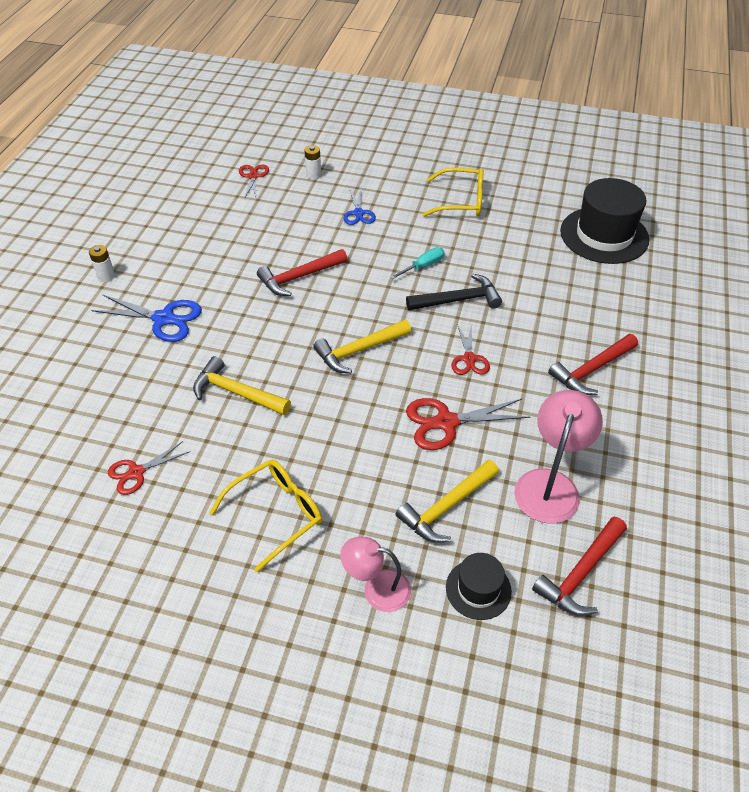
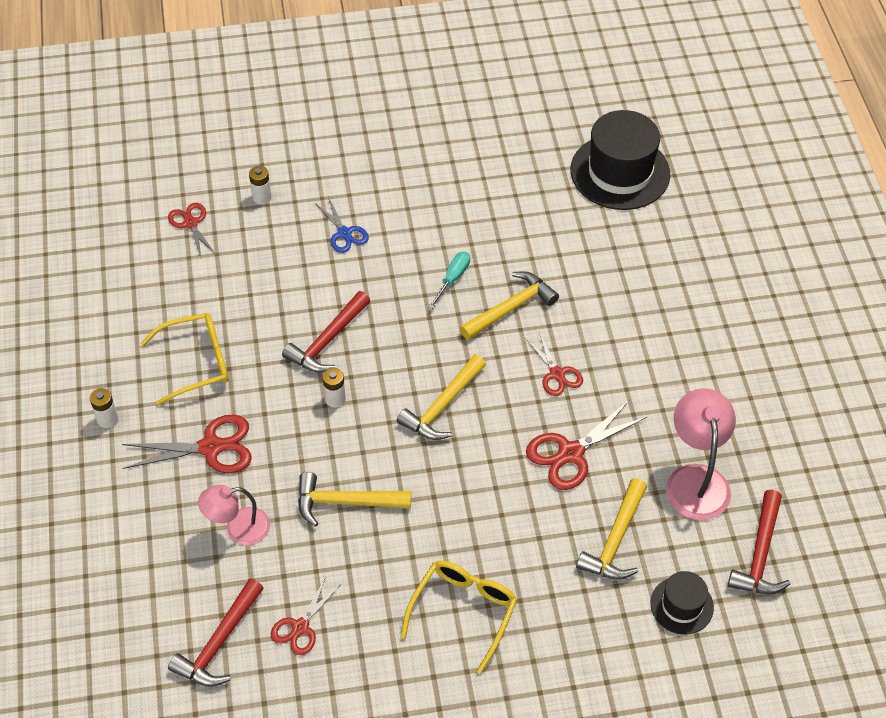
camera: 25 degrees left, 5 degrees up
blue scissors [91,294,202,342] -> red scissors [122,415,252,473]
pink lamp [340,537,411,612] -> pink lamp moved to [198,485,270,545]
black hammer [406,274,502,310] -> yellow hammer [460,271,559,340]
yellow glasses [422,167,484,217] -> yellow glasses moved to [141,313,228,405]
red hammer [548,334,638,395] -> red hammer moved to [168,578,264,687]
none -> white battery [322,368,346,408]

